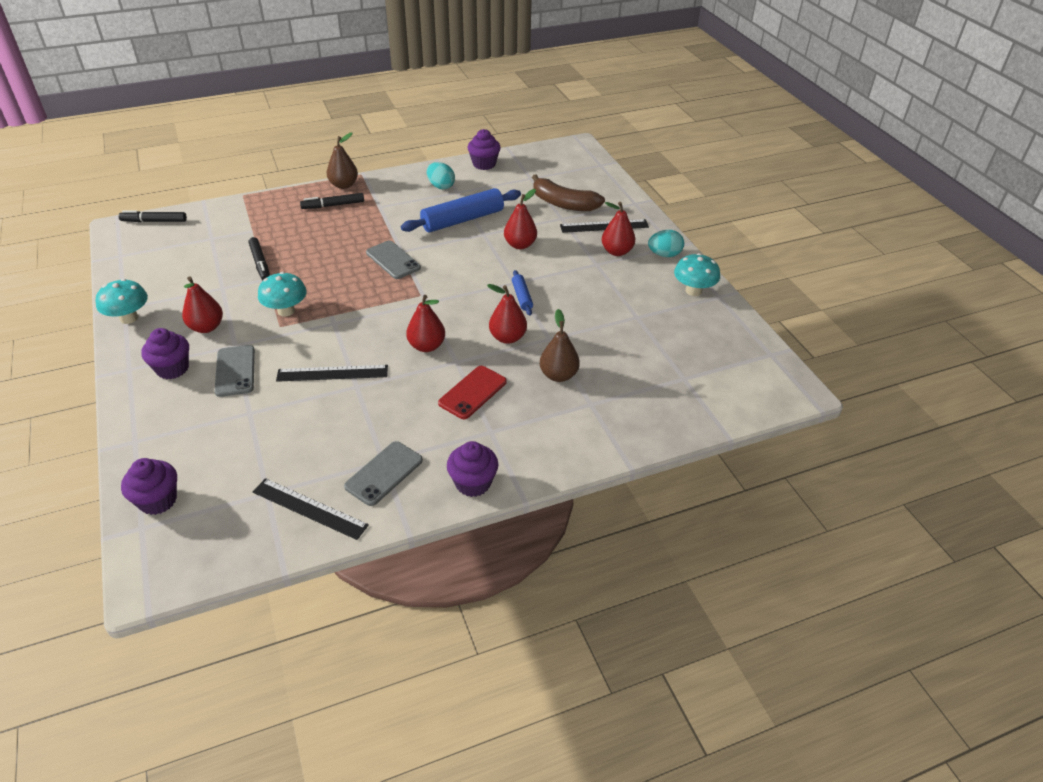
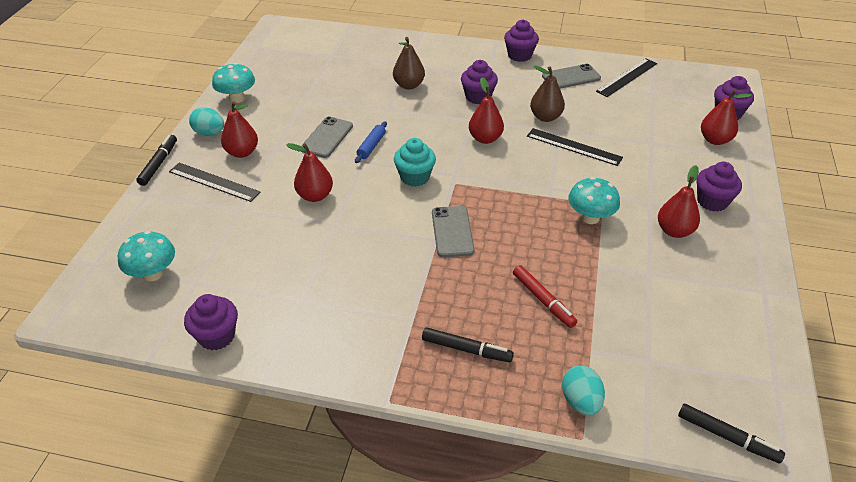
camera: 145 degrees left, 0 degrees up
turquoise mushroom [96,279,148,324] -> turquoise mushroom moved to [118,231,175,281]
grey phone [215,345,255,397] -> grey phone moved to [301,117,353,158]
black marker [249,237,270,280] -> black marker moved to [136,135,177,186]
black ruler [253,478,369,540] -> black ruler turned 75 degrees clockwise [596,58,657,97]
brown pear [327,133,358,189] -> brown pear moved to [530,65,565,122]
blue rolling pin [401,188,521,233] -> none
turquoise egg [427,162,455,189] -> turquoise egg moved to [562,365,605,415]
red phone [438,366,507,419] -> purple cupcake [461,60,498,104]
red pear [487,284,527,344] -> red pear moved to [701,90,752,145]
brown banana [532,174,605,211] -> none
none -> turquoise cupcake [394,138,436,187]
none -> red marker [513,265,577,328]

